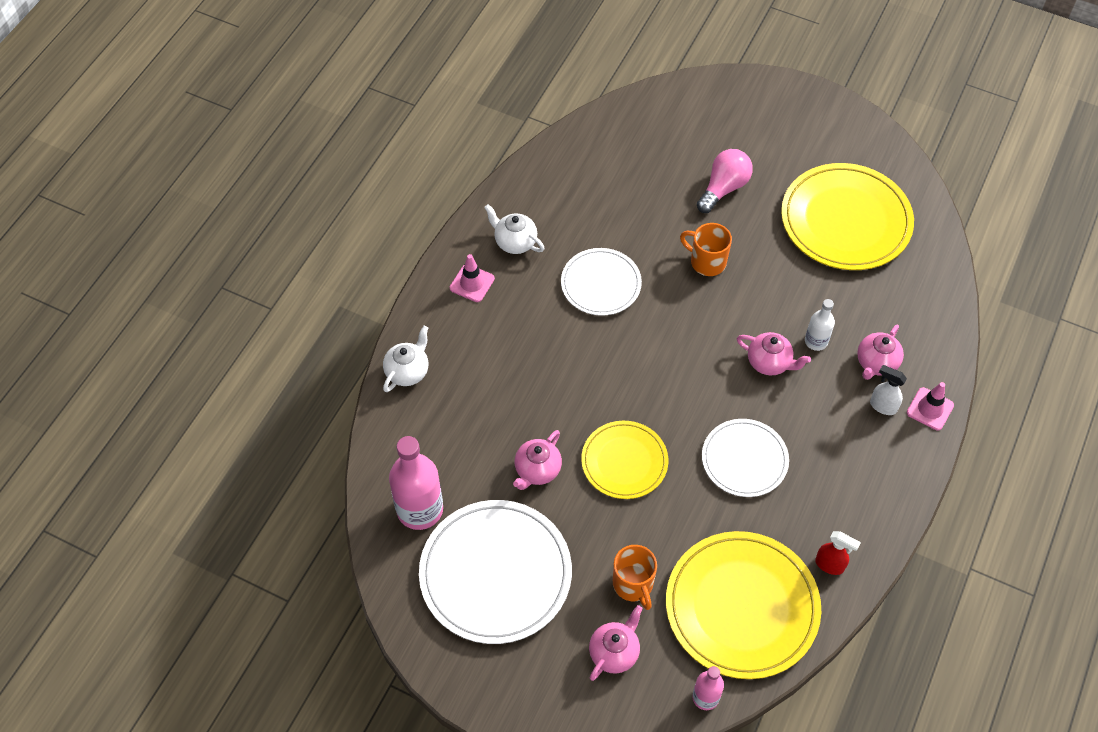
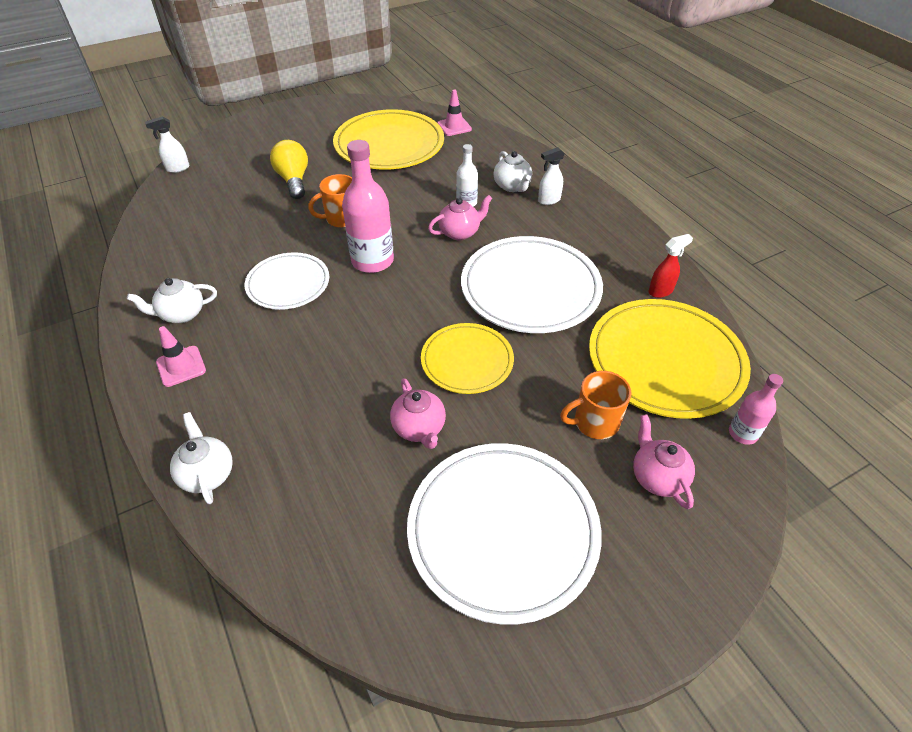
camera: 55 degrees left, 10 degrees down
pink bottle [389,436,443,530] -> pink bottle moved to [342,140,394,273]
orange mug [613,545,657,610] -> orange mug turned 150 degrees clockwise [560,371,631,439]
pink light bulb [697,149,753,213] -> yellow light bulb [270,140,308,199]
white plate [702,419,789,497] -> white plate [461,236,603,333], size x1.68
pink teapot [857,325,904,380] -> white teapot [493,151,532,192]
pink traffic cone [907,382,954,431] -> pink traffic cone moved to [437,90,472,136]
none -> white spray bottle [145,116,189,173]

